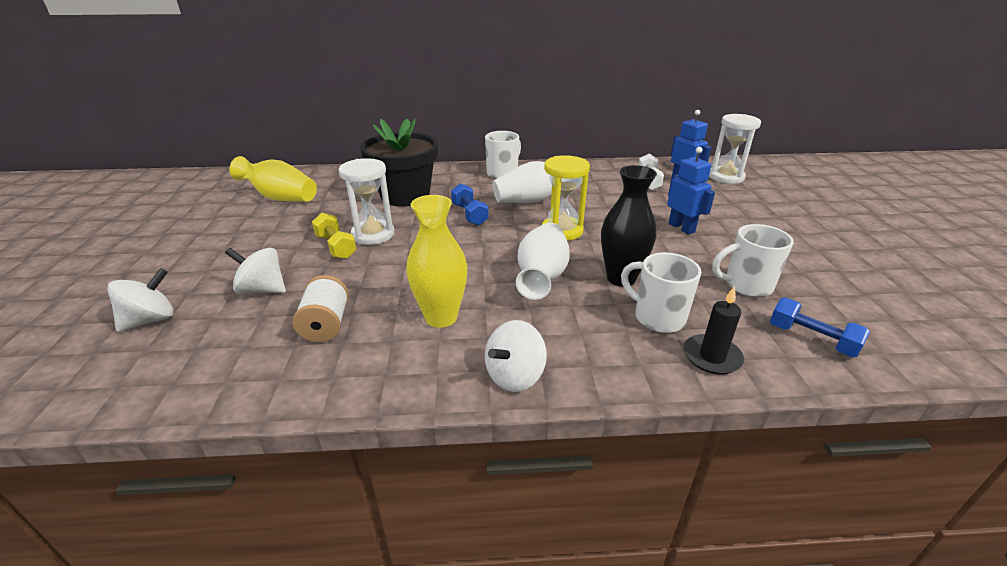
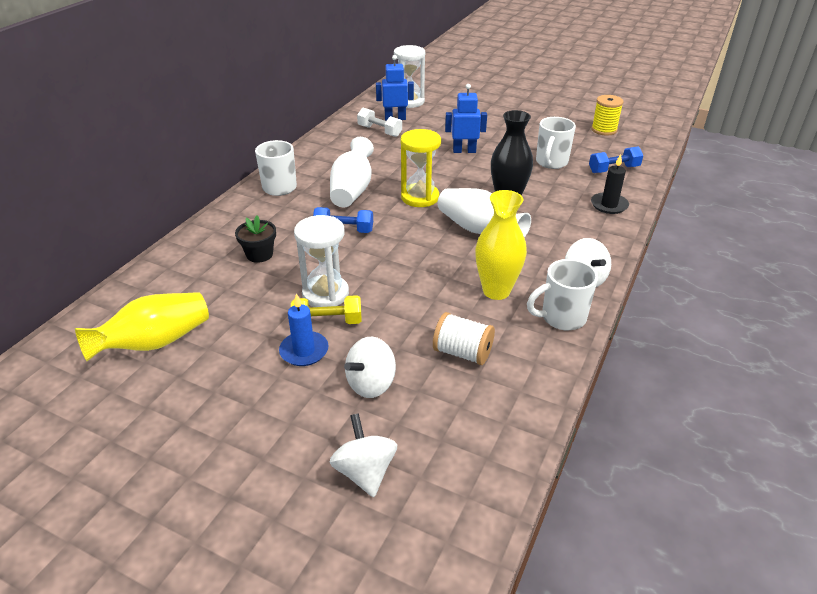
camera: 60 degrees left, 5 degrees up
black flower pot [360,118,438,207] -> black flower pot [235,215,276,263], size x0.46
white mug [621,252,701,333] -> white mug moved to [527,259,598,330]
none -> blue candle [279,293,328,366]
none -> yellow spool [591,95,624,136]

